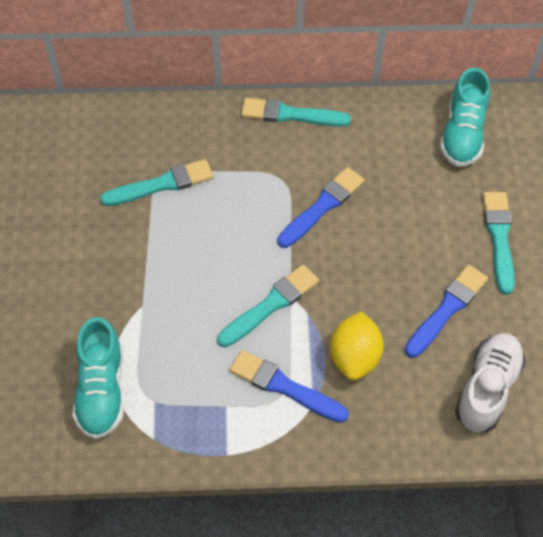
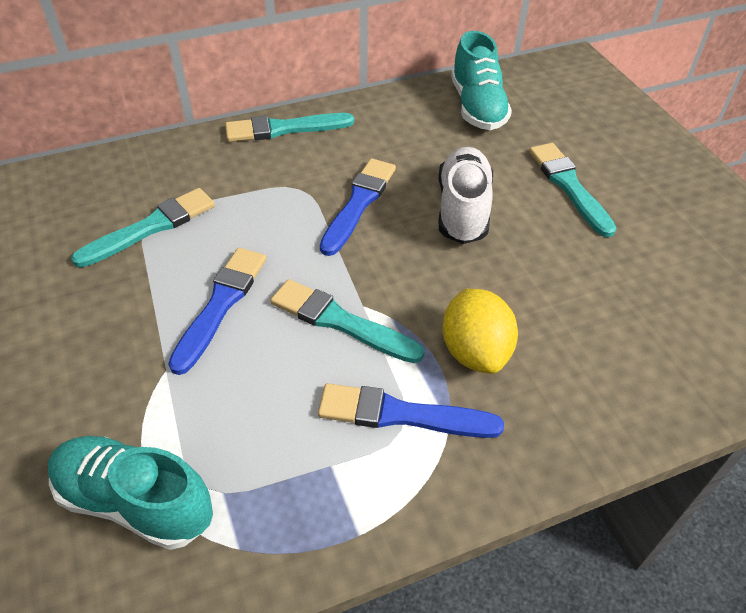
camera: 20 degrees left, 10 degrees down
turquoise shoe [72,317,124,439] -> turquoise shoe turned 135 degrees clockwise [48,436,213,550]
turquoise brush [217,265,319,347] -> turquoise brush turned 90 degrees counterclockwise [270,279,424,363]
blue brush [405,265,488,358] -> blue brush moved to [168,248,266,375]
white shoe [455,333,526,432] -> white shoe moved to [438,147,493,244]

